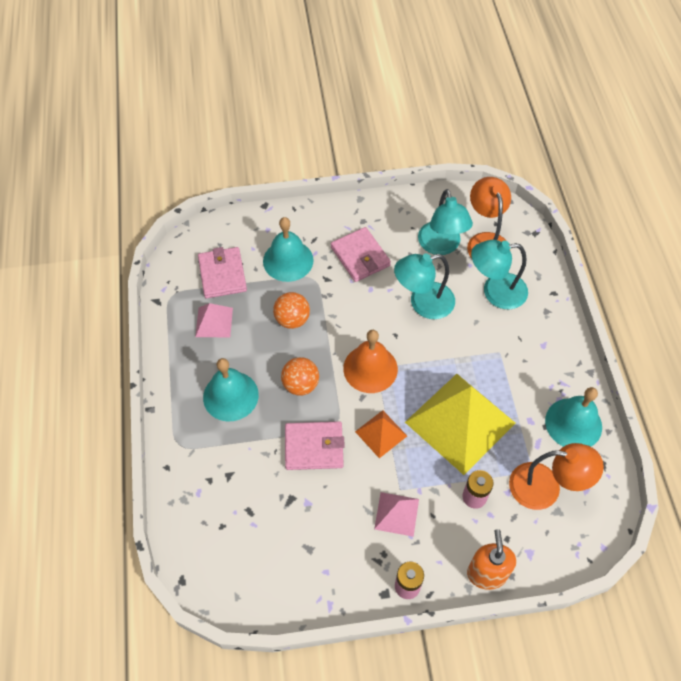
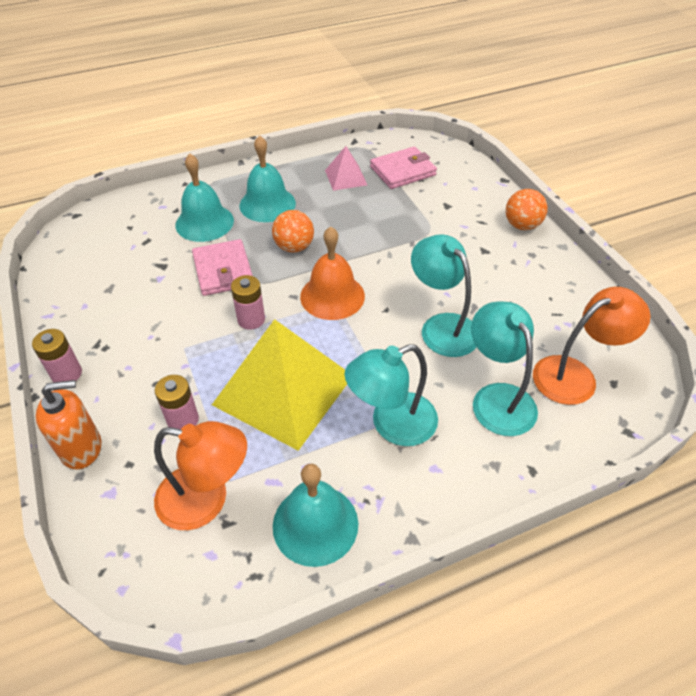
camera: 75 degrees right, 10 degrees down
turquoise bell [263,217,314,282] -> turquoise bell moved to [176,153,234,242]
orange ball [273,292,310,329] -> orange ball moved to [506,189,548,230]
pink wallet [331,227,391,282] -> none
orange pyramid [355,410,407,458] -> pink battery [231,275,265,330]
pink pyramid [374,492,419,537] -> none
turquoise lamp [418,189,473,255] -> turquoise lamp moved to [344,344,438,446]
orange lamp [509,443,604,510] -> orange lamp turned 75 degrees counterclockwise [154,421,247,530]

